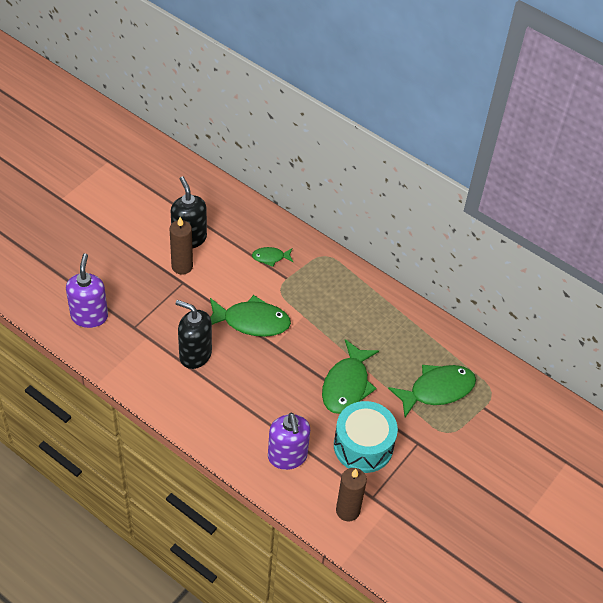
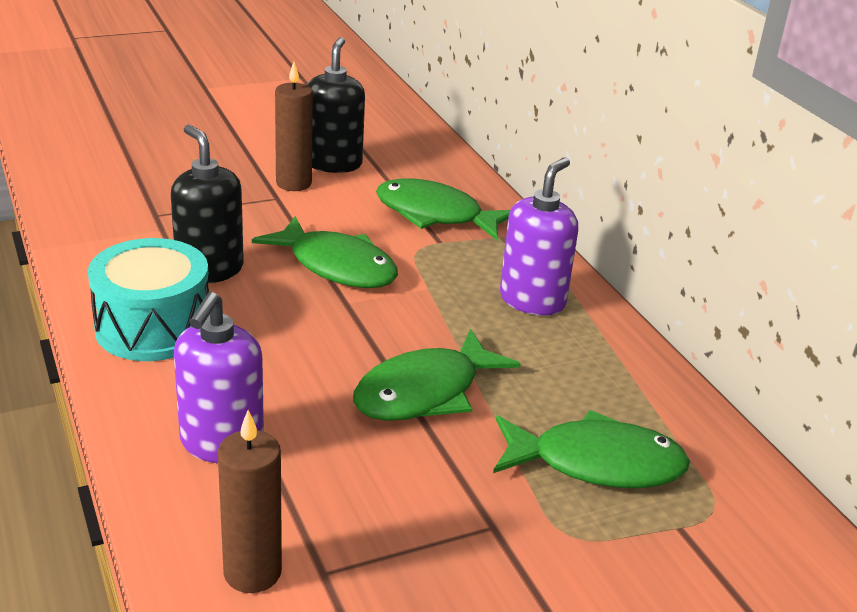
camera: 30 degrees right, 20 degrees down
purple soap dispenser [66,253,108,328] -> purple soap dispenser moved to [500,157,578,316]
green fish [252,247,293,267] -> green fish [376,178,510,240], size x1.98
turquoise drum [334,401,398,473] -> turquoise drum moved to [88,238,210,361]

